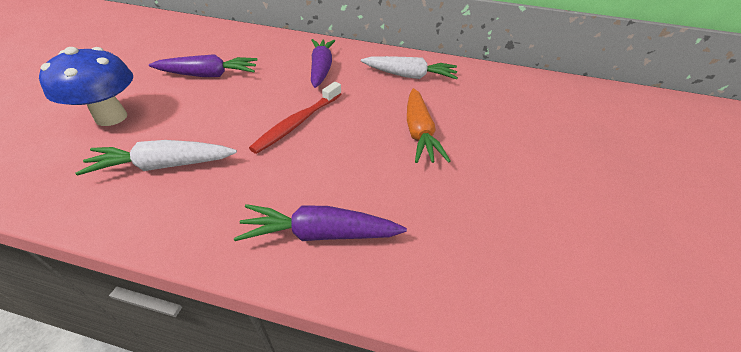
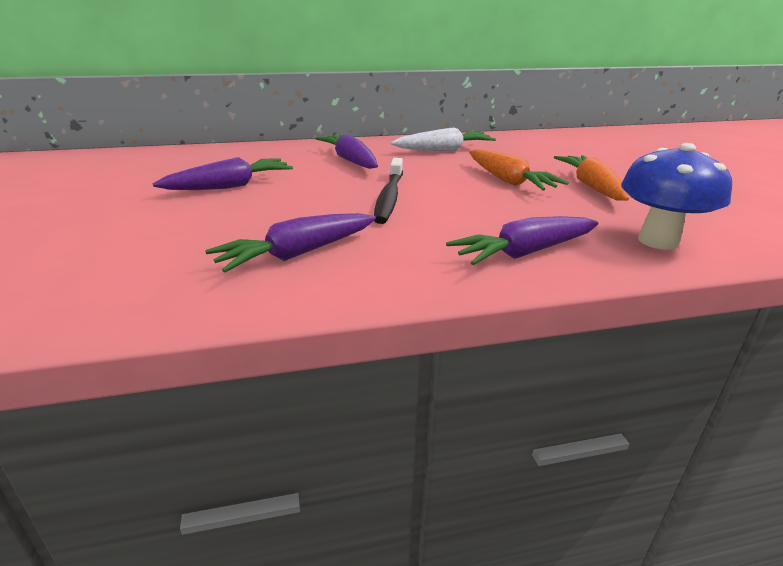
camera: 25 degrees left, 15 degrees down
blue mushroom [39,47,133,126] -> blue mushroom moved to [621,143,732,250]
white carrot [75,140,237,176] -> purple carrot [205,213,376,273]
red toothbrush [249,82,341,154] -> black toothbrush [374,158,403,224]
none -> orange carrot [554,155,629,201]

